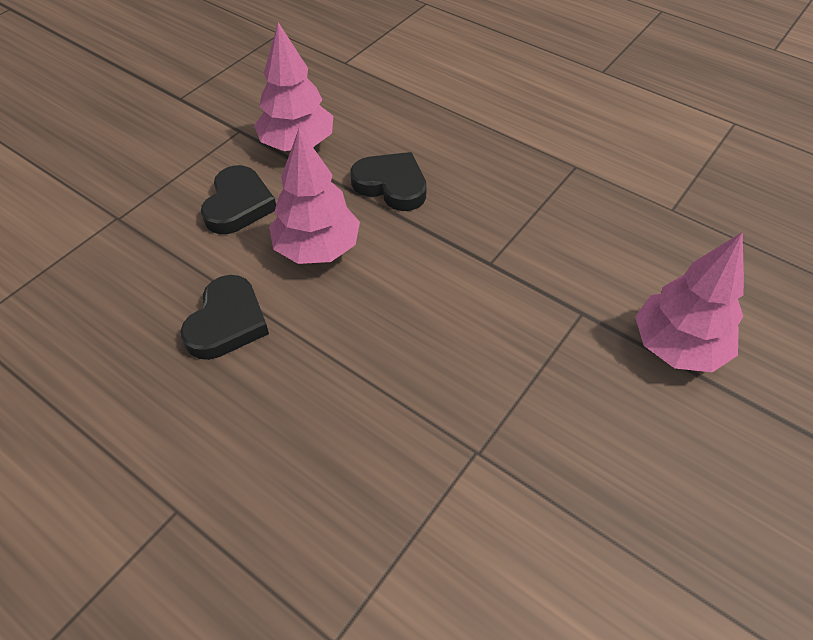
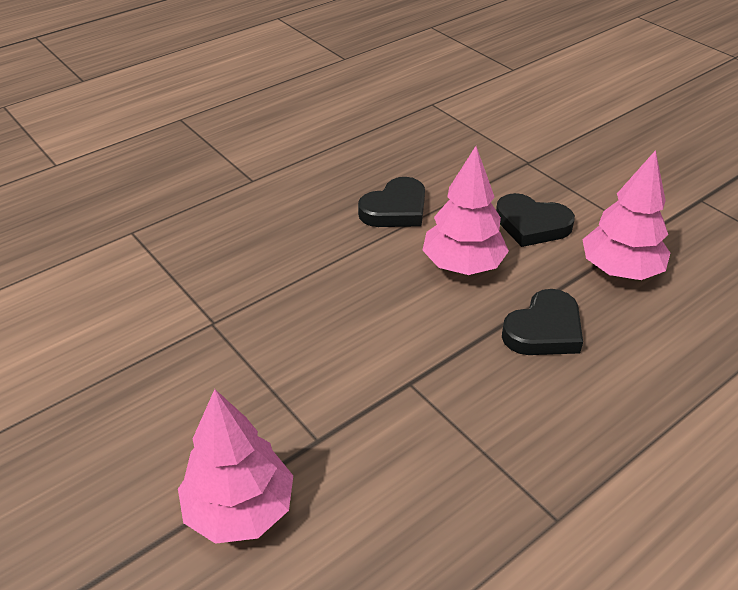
camera: 105 degrees right, 10 degrees down
black heart [181,275,269,360] -> black heart turned 75 degrees counterclockwise [358,177,425,227]

